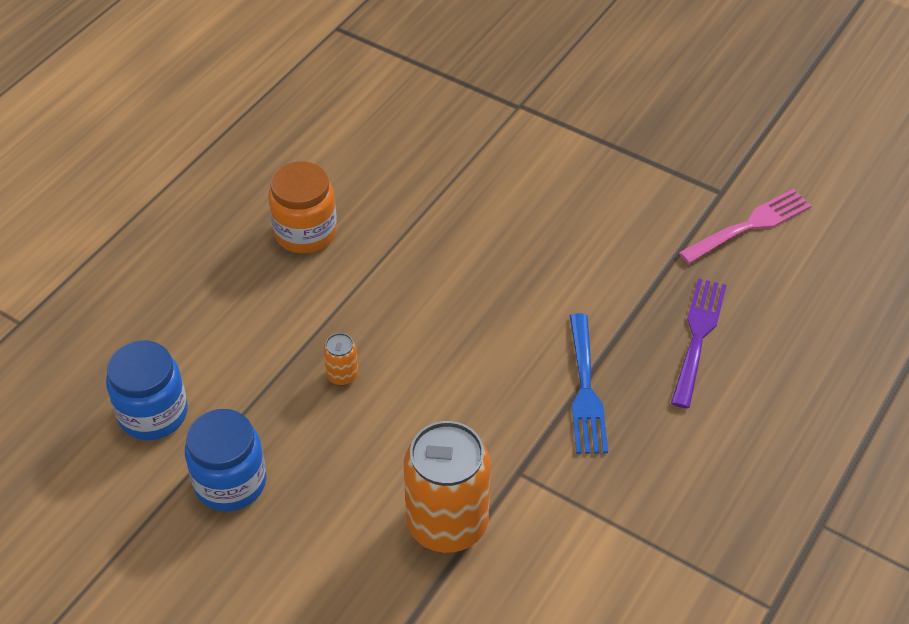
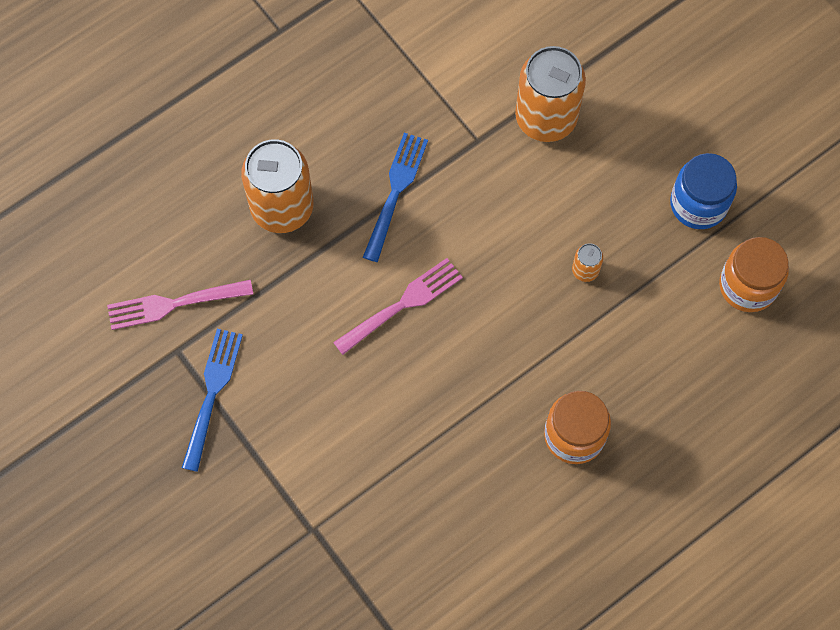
camera: 160 degrees left, 20 degrees up
blue jar [106,341,188,440] -> orange jar [719,237,789,312]
purple fork [671,278,727,409] -> orange can [241,139,314,233]
none -> blue fork [182,329,243,472]
none -> pink fork [333,258,463,355]

